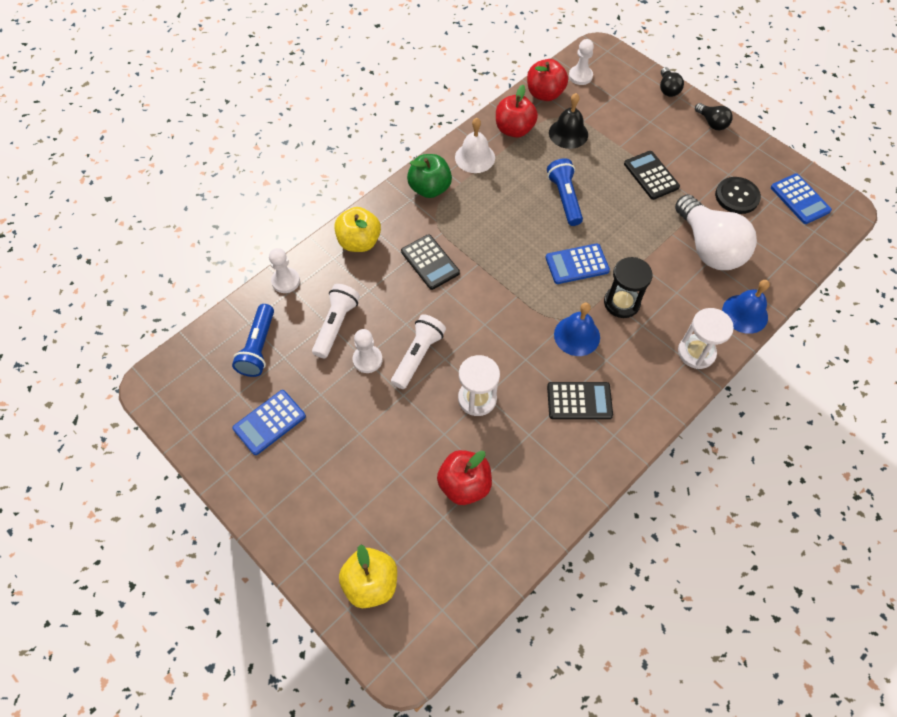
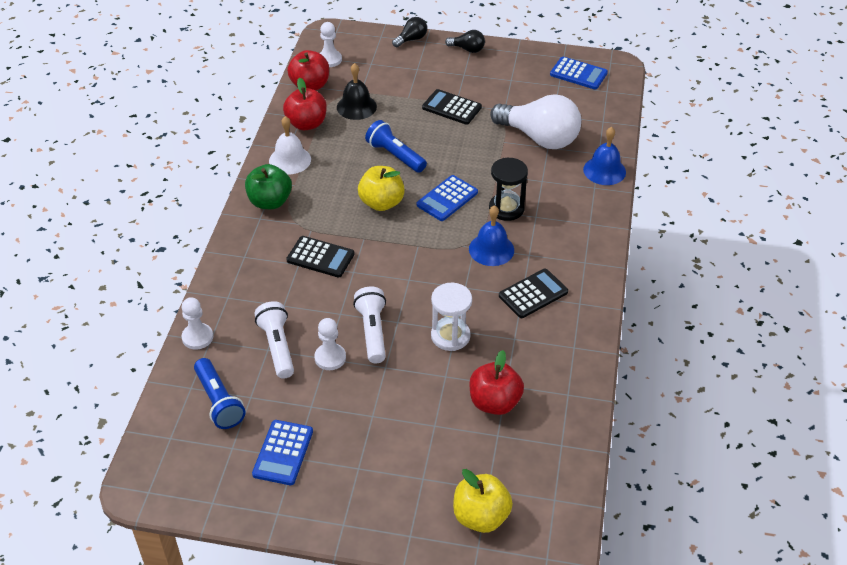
camera: 35 degrees left, 15 degrees down
yellow apple [334,207,381,252] -> yellow apple moved to [358,166,405,211]
black light bulb [660,67,684,97] -> black light bulb turned 90 degrees counterclockwise [392,17,427,47]
white hourglass [678,308,734,369] -> none
black button [715,177,761,214] -> none

